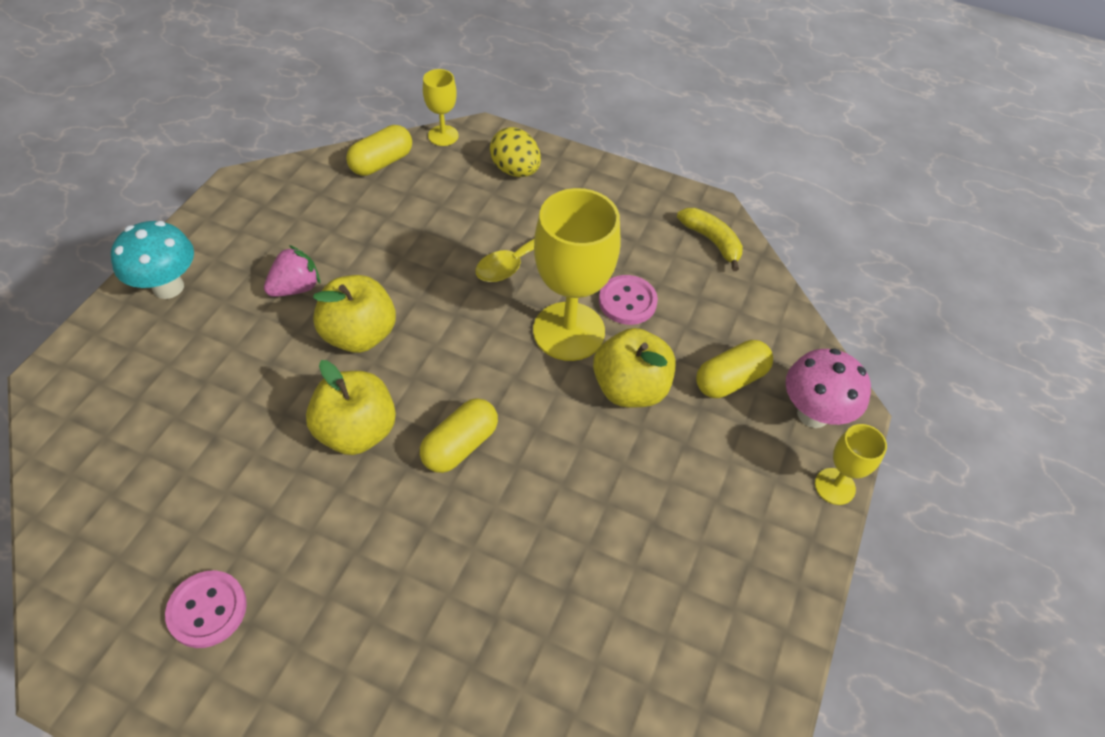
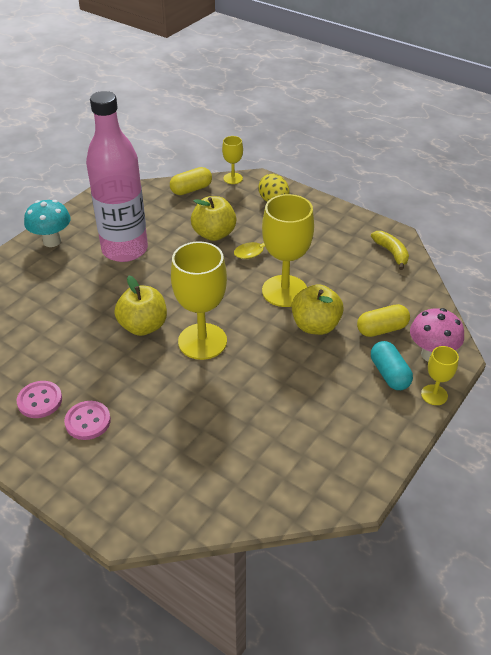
camera: 15 degrees right, 10 degrees down
pink strawberry [264,245,320,297] -> pink bottle [86,91,148,262]
yellow apple [313,275,396,353] -> yellow apple moved to [191,196,236,241]
yellow capsule [420,398,498,473] -> yellow goblet [171,241,227,360]
pink button [599,275,658,325] -> pink button moved to [64,401,111,440]
none -> turquoise capsule [371,341,413,390]

